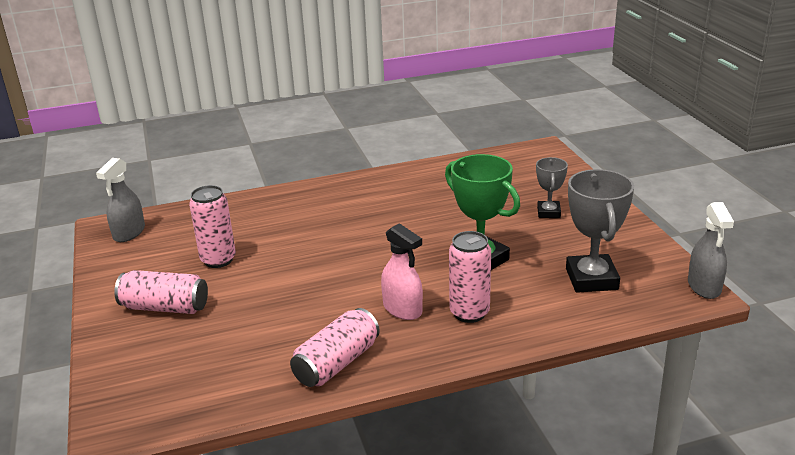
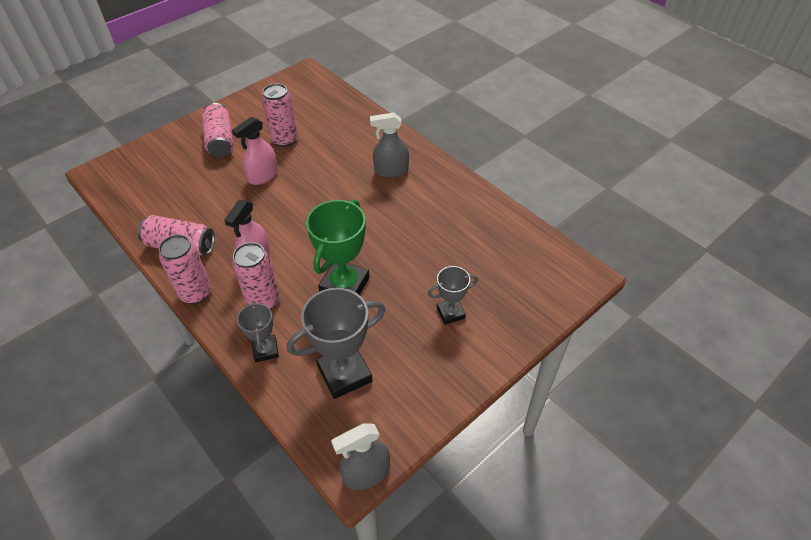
camera: 65 degrees right, 20 degrees up
grey spray bottle [96,158,145,242] -> grey spray bottle moved to [370,112,409,178]
none -> pink can [159,235,211,304]
none -> pink spray bottle [232,117,278,185]
none -> grey trophy [237,301,279,362]

